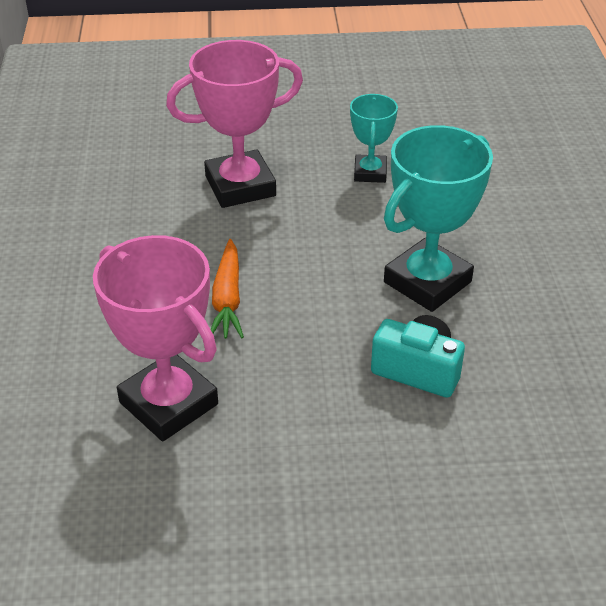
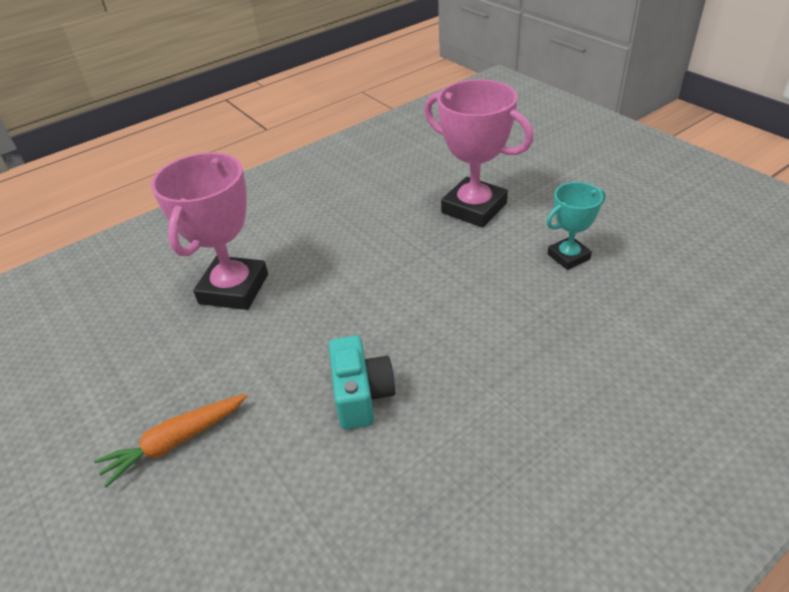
camera: 60 degrees right, 0 degrees up
orange carrot [210,239,244,339] -> orange carrot moved to [94,394,247,488]
turquoise trophy [384,125,493,312] -> none

